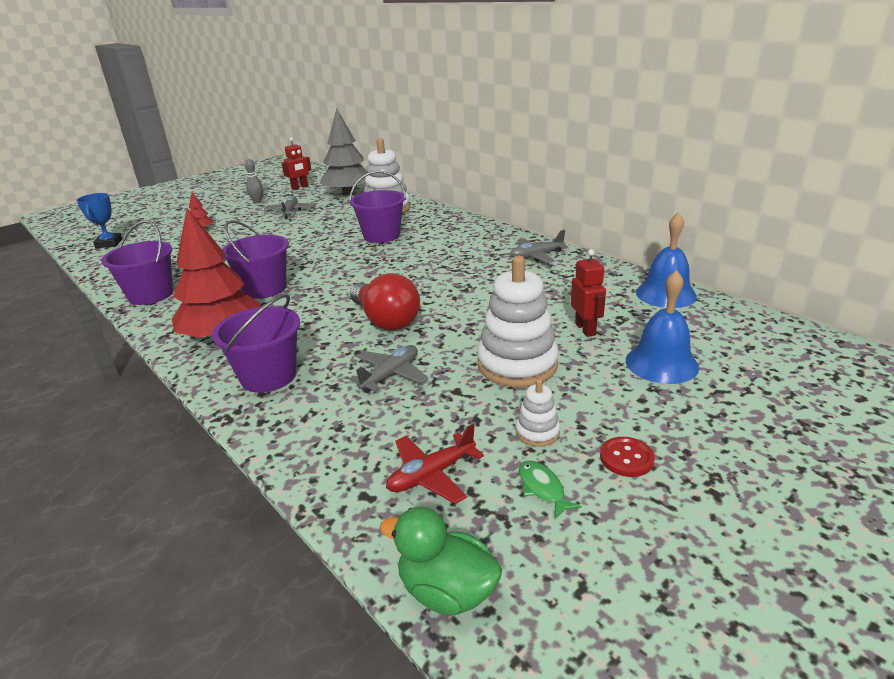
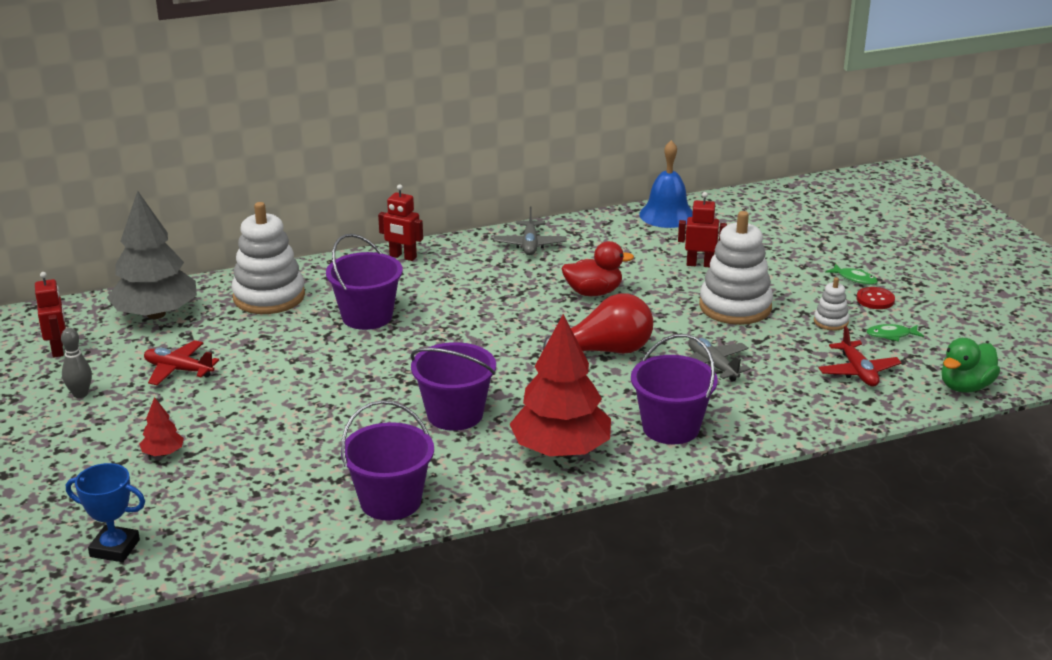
camera: 70 degrees left, 0 degrees up
grey plane [264,196,316,219] -> red plane [144,340,219,385]
blue bell [626,270,699,384] -> none
none -> red robot [378,184,423,261]
none -> red duck [562,241,634,296]
none -> green fish [825,264,878,285]

